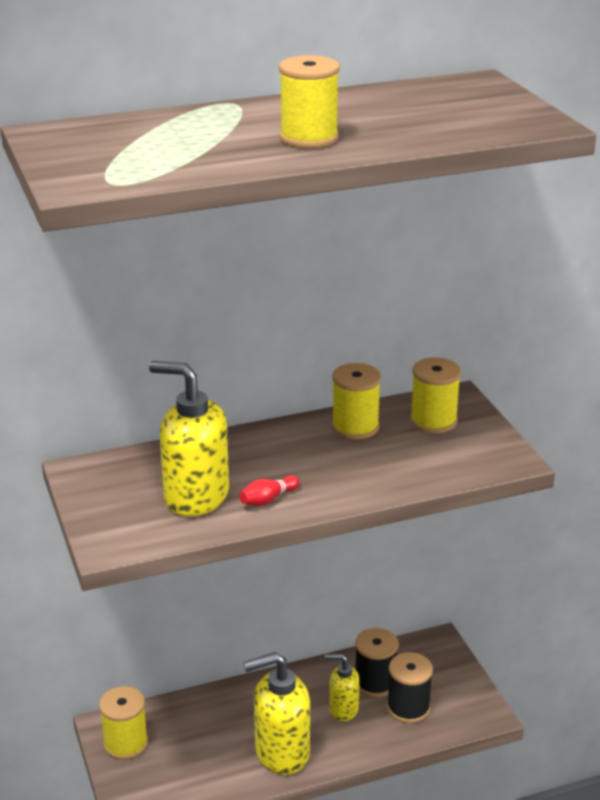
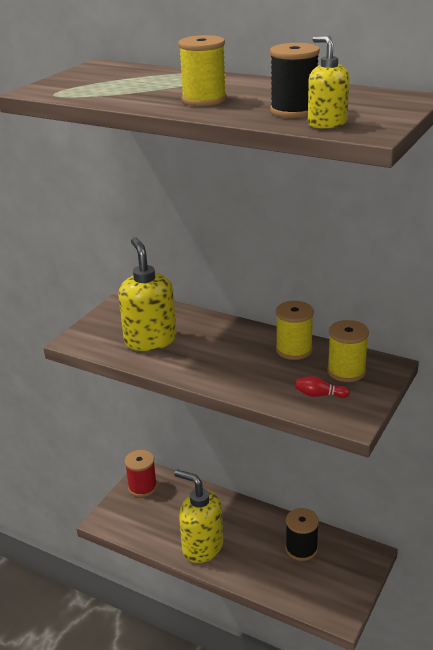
camera: 50 degrees right, 0 degrees up
yellow spool [99,686,148,760] -> red spool [125,450,157,497]
red bowling pin [239,475,300,506] -> red bowling pin moved to [295,376,350,398]
yellow soap dispenser [325,654,360,721] -> yellow soap dispenser moved to [308,36,349,129]
black spool [387,652,433,723] -> black spool moved to [270,43,320,118]

